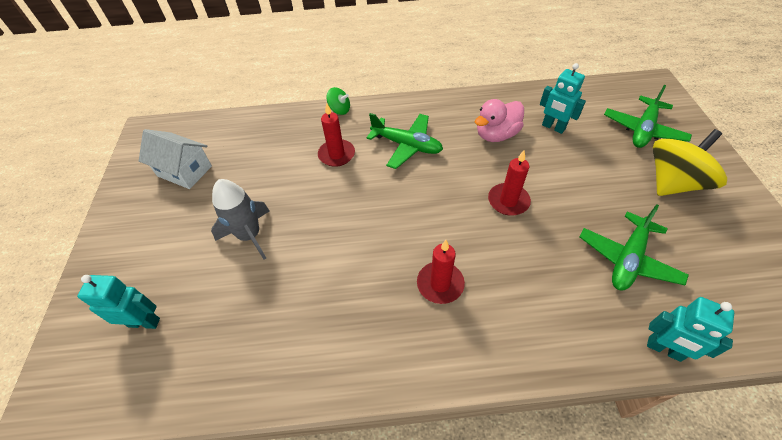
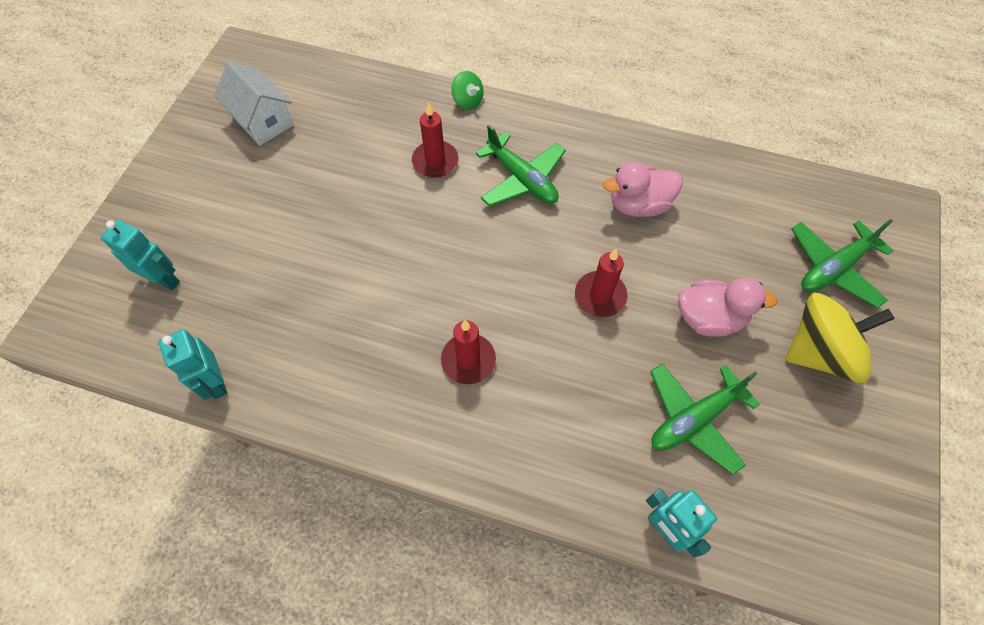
camera: 20 degrees right, 10 degrees up
grey rocket [211,179,270,260] -> none
turquoise robot [540,63,586,134] -> turquoise robot moved to [158,329,227,400]
none -> pink duck [678,278,778,337]

